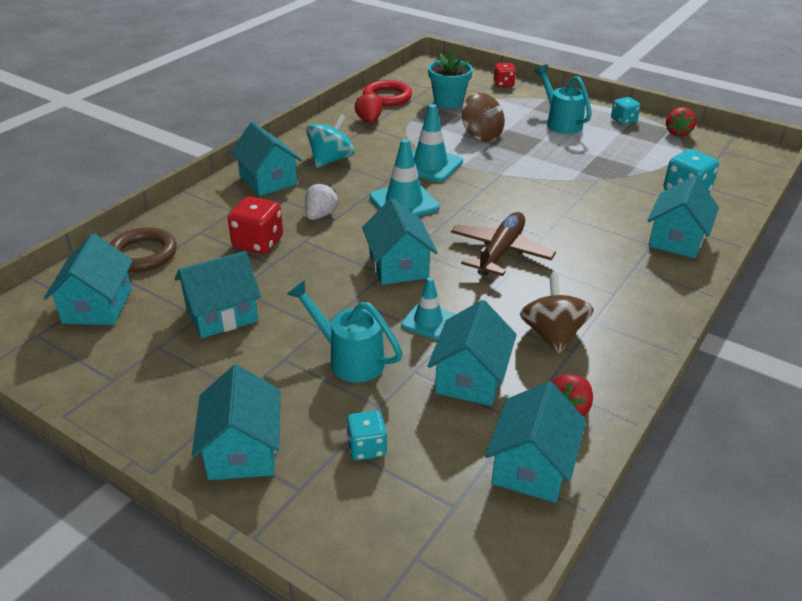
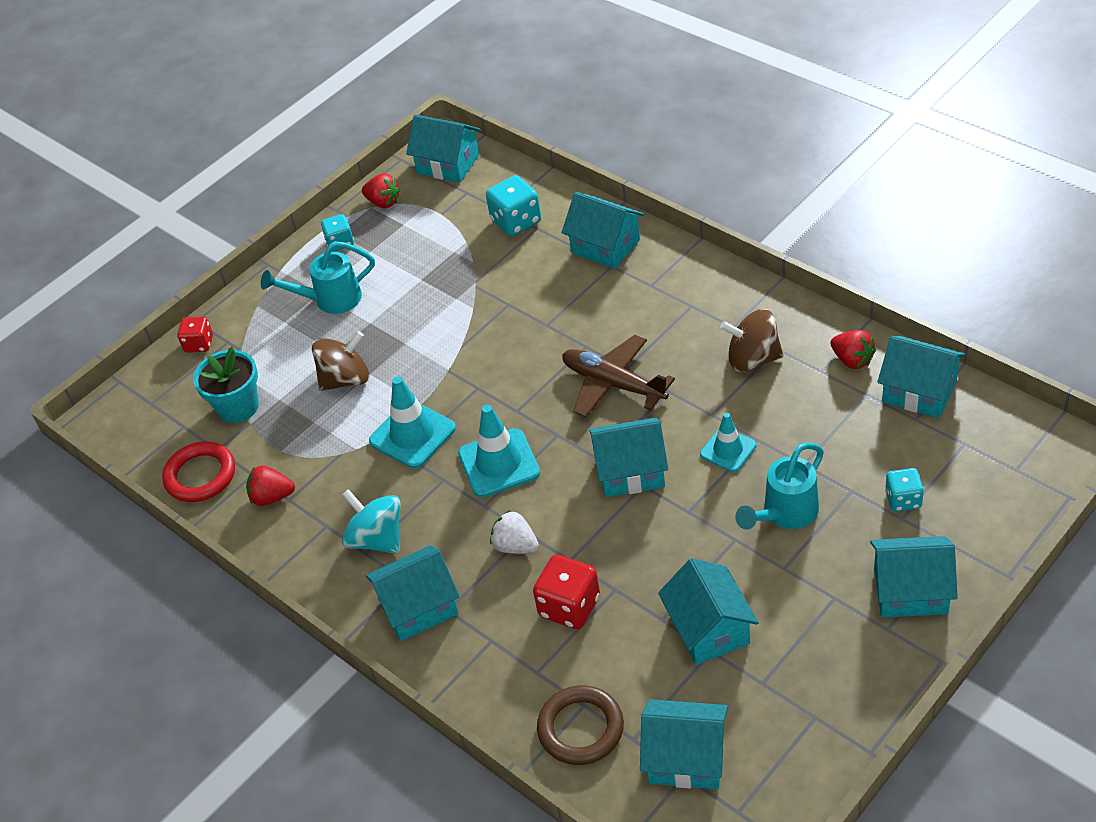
camera: 75 degrees left, 10 degrees up
turquoise house [427,300,517,406] -> turquoise house moved to [406,115,481,182]

